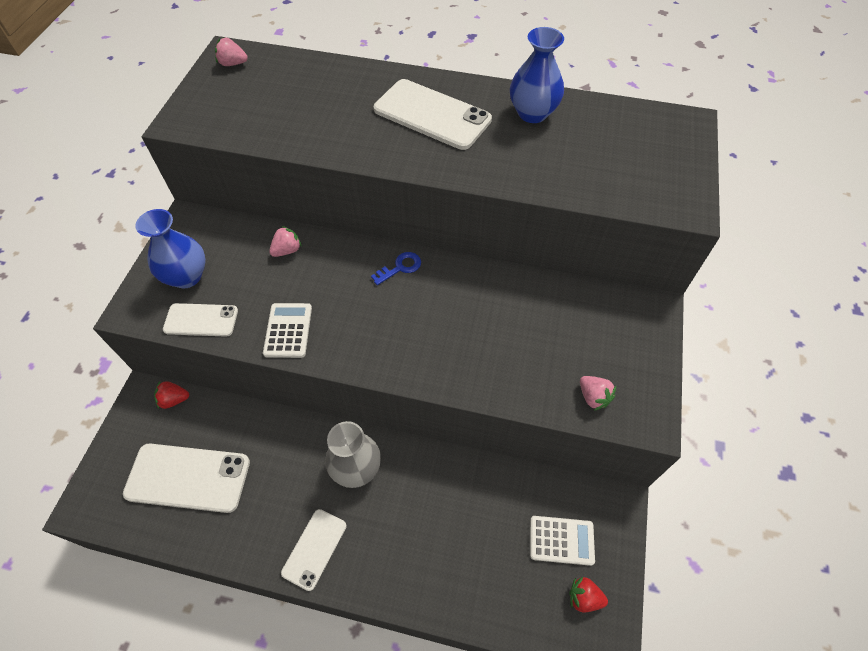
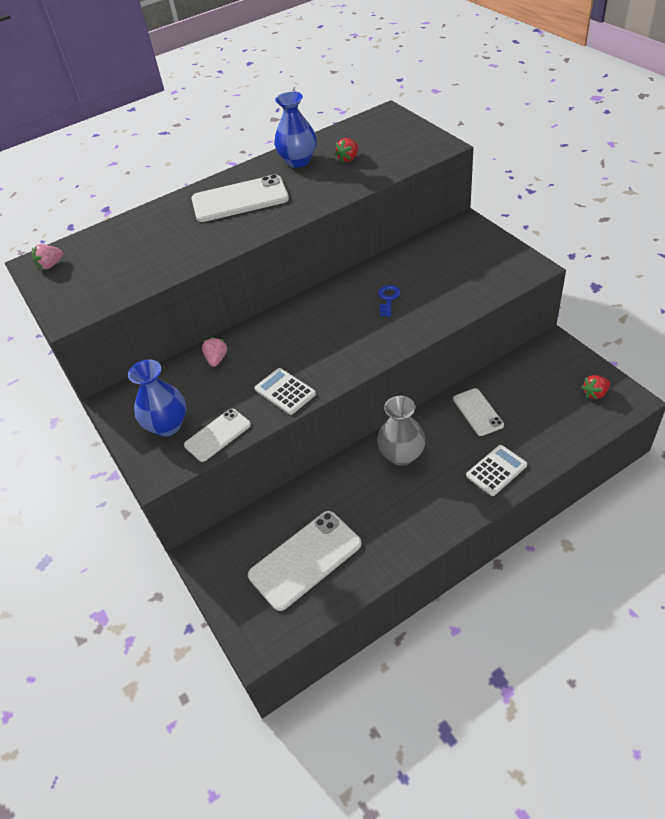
camera: 40 degrees left, 10 degrees down
red strawberry [154,381,189,409] -> red strawberry moved to [335,138,359,163]
white phone [281,509,347,591] -> white phone moved to [453,388,504,436]
blue key [371,252,421,285] -> blue key moved to [378,285,400,317]
white calculator [530,516,595,566] -> white calculator moved to [466,445,527,496]
pink strawberry [580,376,616,411] -> none

